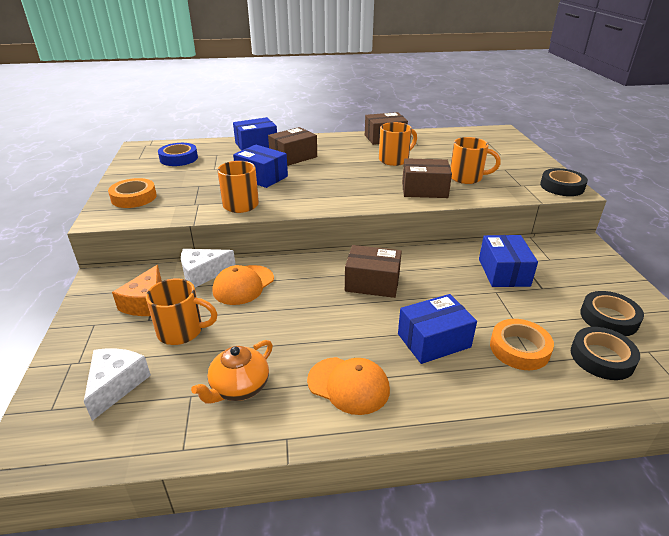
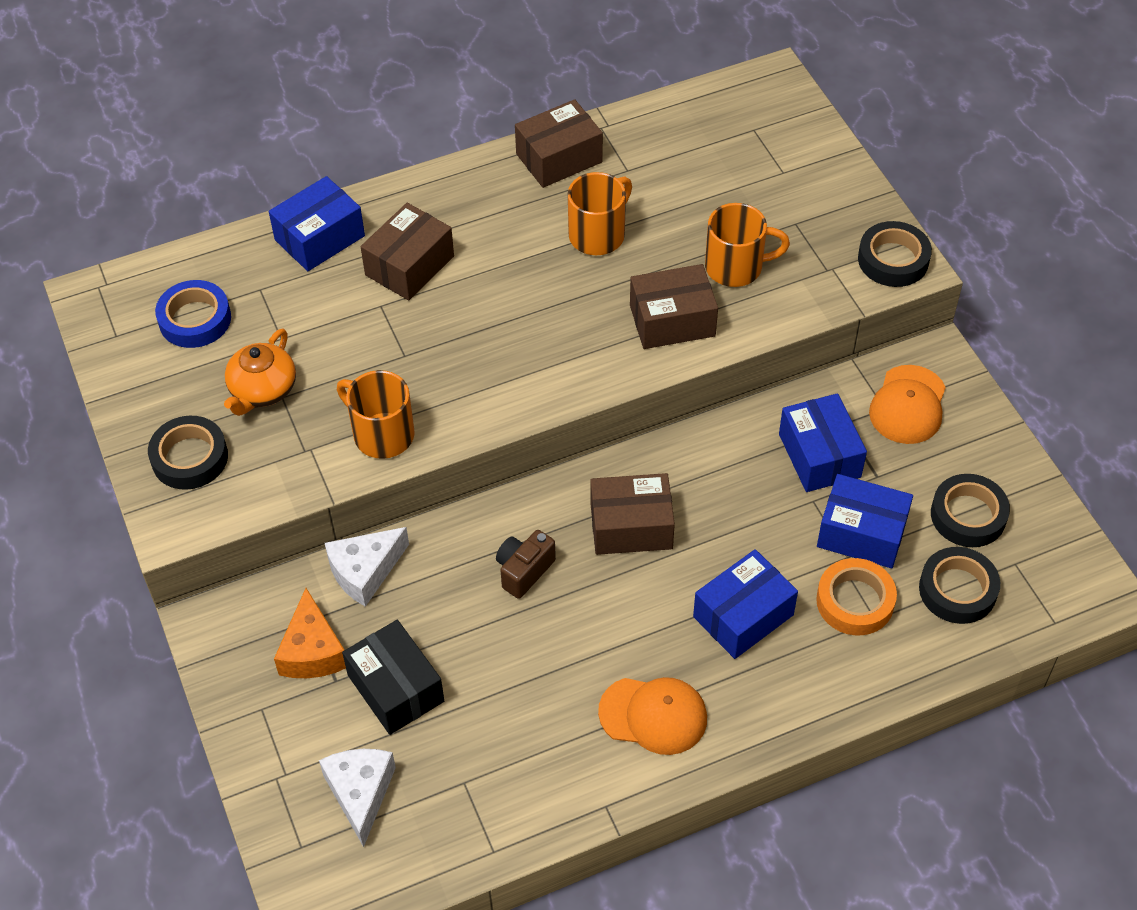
camera: 15 degrees left, 20 degrees up
orange tape [108,178,157,208] -> black tape [148,416,228,490]
orange mug [146,278,217,345] -> black box [342,620,444,735]
orange teapot [191,340,273,404] -> orange teapot moved to [224,328,296,416]
orange cap [213,265,274,305] -> orange cap moved to [869,365,946,444]
blue box [233,145,288,188] -> blue box moved to [817,474,913,568]
none -> brown camera [496,530,556,599]

